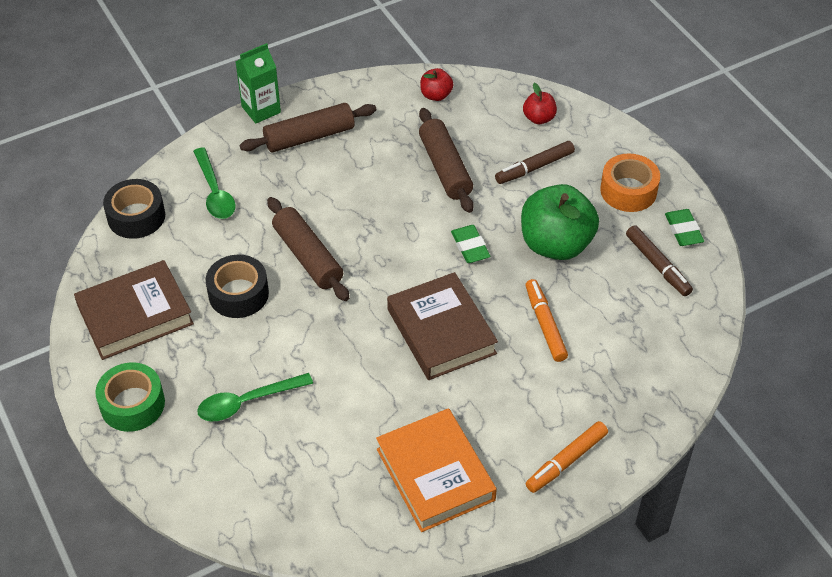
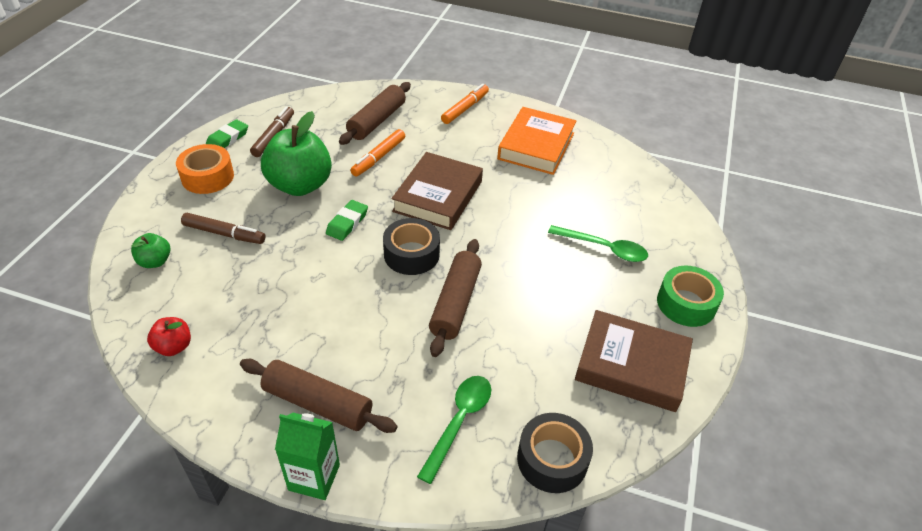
camera: 135 degrees left, 5 degrees down
black tape [206,254,269,318] -> black tape moved to [383,218,440,275]
brown rolling pin [419,108,474,213] -> brown rolling pin moved to [339,82,411,145]
red apple [523,83,557,124] -> green apple [131,233,170,268]
orange marker [526,421,608,493] -> orange marker turned 60 degrees counterclockwise [441,84,489,124]

